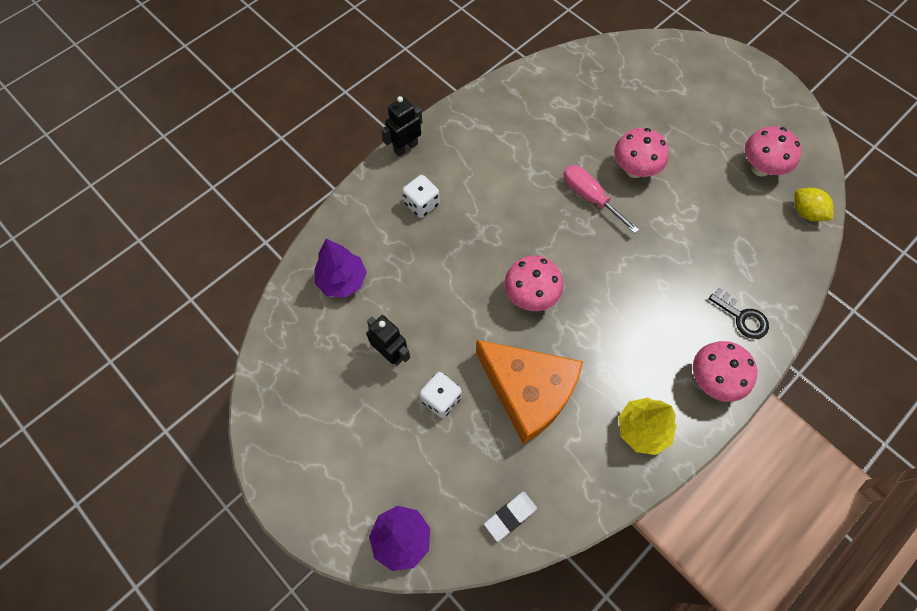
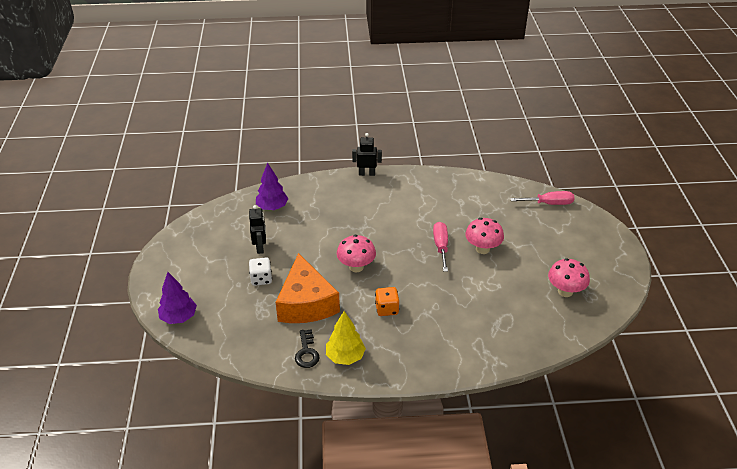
camera: 40 degrees right, 25 degrees down
white dice [402,175,440,218] -> none
white eraser [484,492,537,542] -> none
pink mushroom [693,341,757,402] -> none
black key [709,288,769,339] -> black key moved to [295,329,320,368]
yellow lemon [794,188,833,221] -> none
none -> orange dice [375,287,399,316]
none -> pink screwdriver [510,191,575,205]

